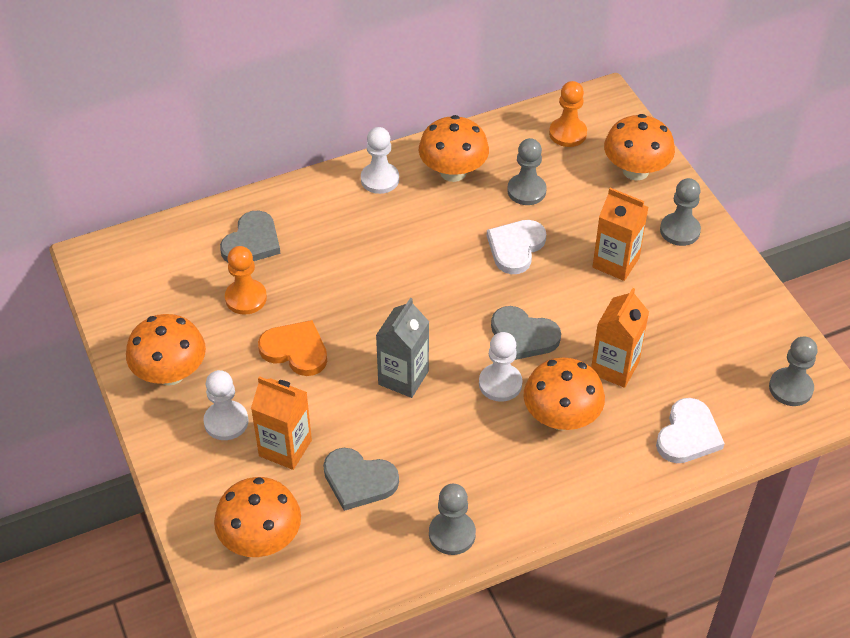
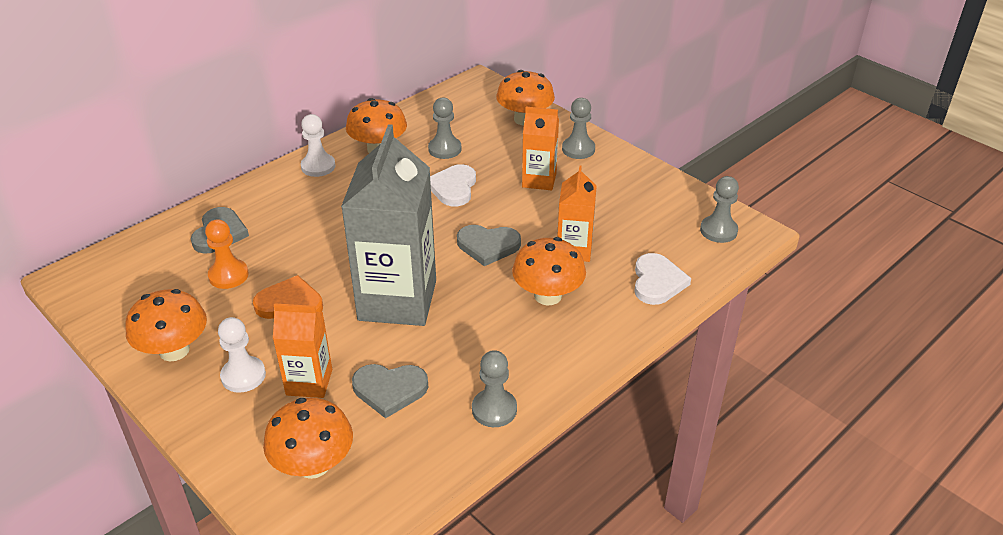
camera: 20 degrees left, 10 degrees down
grey carton [376,298,429,398] -> grey carton [341,124,436,326], size x1.91
white pawn [479,332,522,402] -> none
orange pawn [549,81,587,147] -> none

